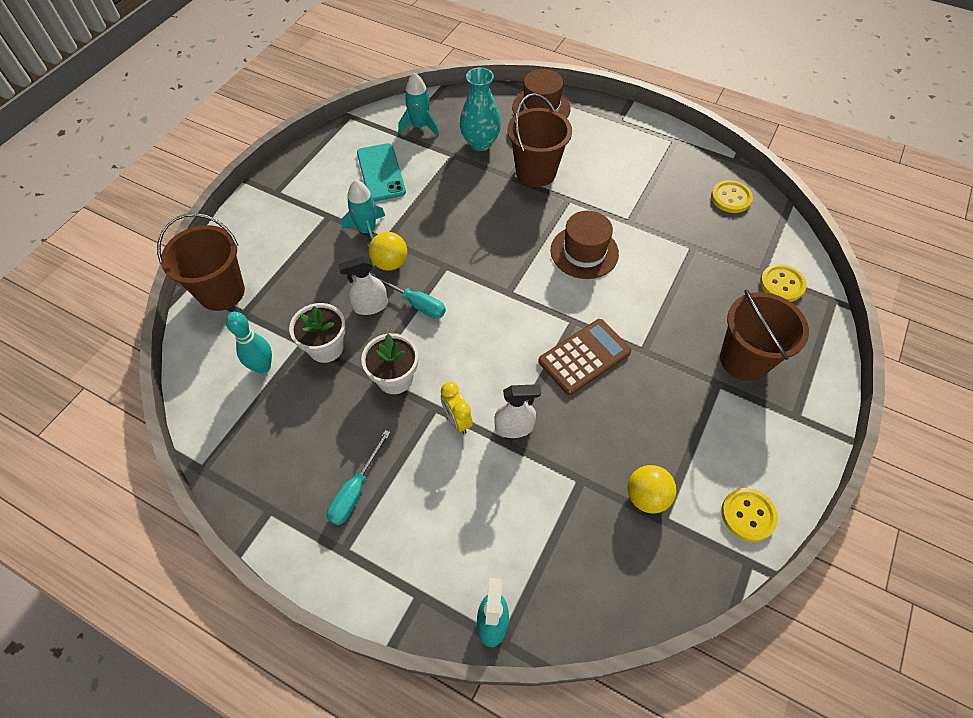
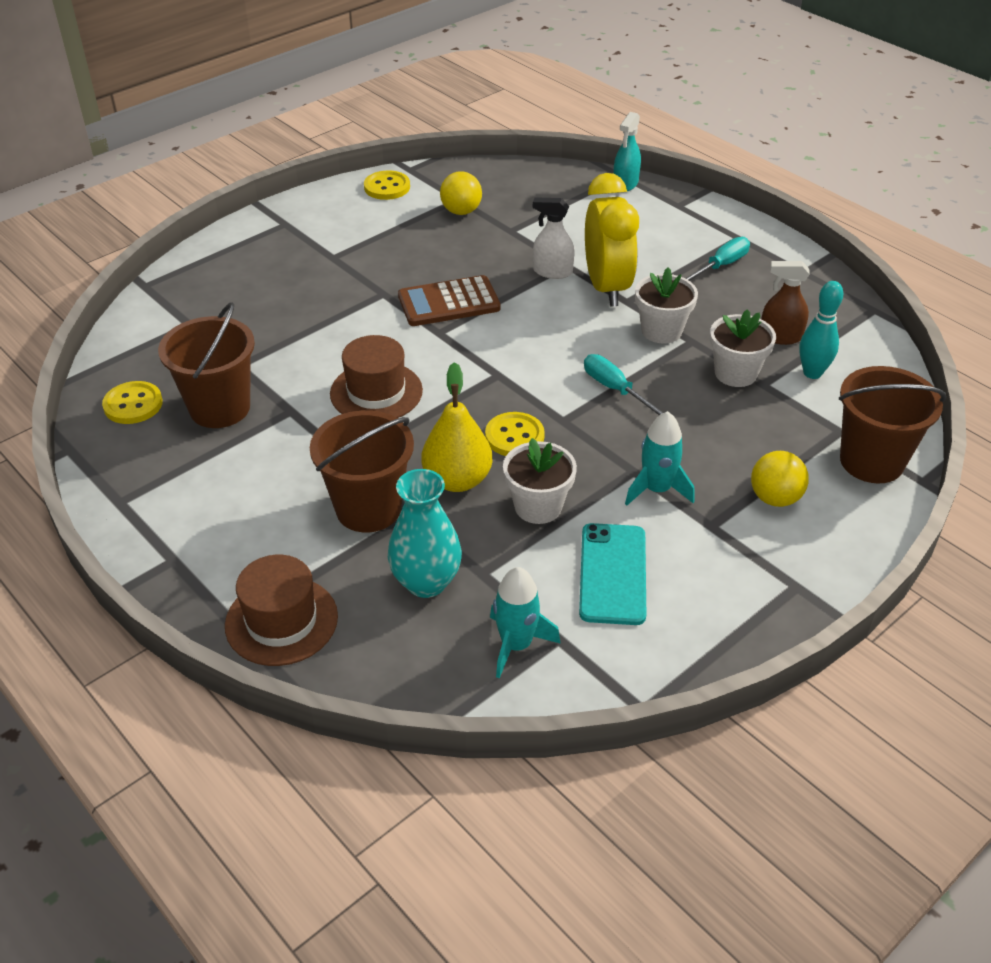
camera: 160 degrees left, 15 degrees down
white spray bottle [338,256,388,315] -> none
yellow ball [369,232,407,271] -> yellow ball moved to [751,451,809,507]
yellow clock [441,382,473,434] -> yellow clock [585,173,639,307], size x2.04
brown bucket [720,289,809,381] -> brown bucket moved to [158,302,255,428]
yellow button [760,264,806,302] -> yellow button moved to [485,412,545,456]
none -> yellow pear [422,362,493,492]
none -> white flower pot [503,438,577,524]
none -> brown spray bottle [761,261,810,345]

